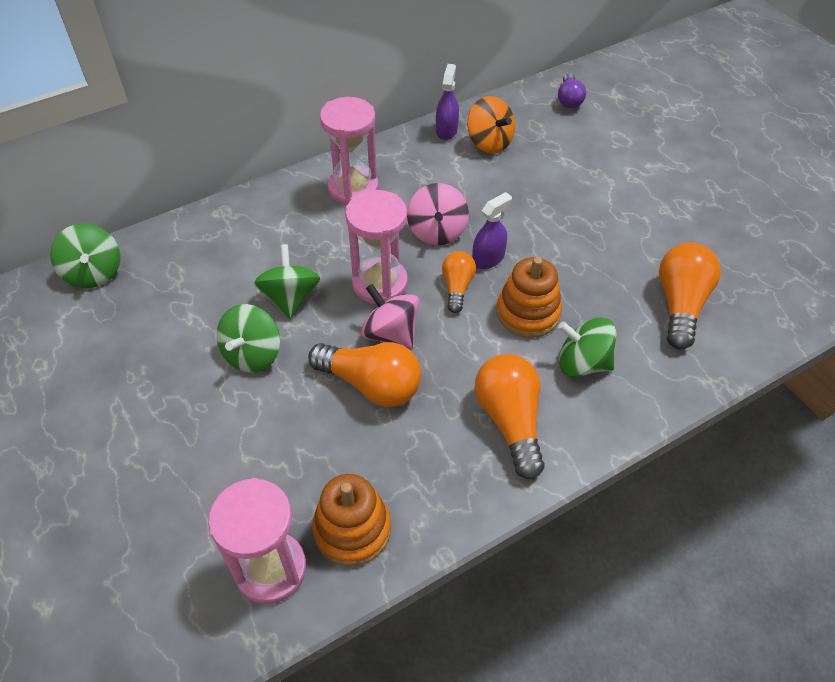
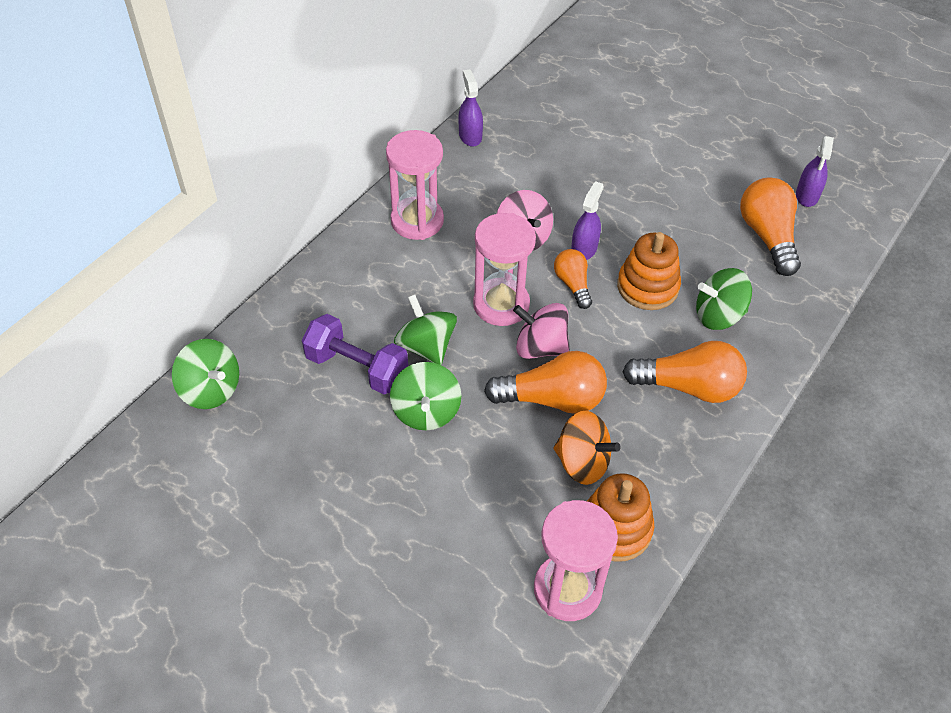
camera: 25 degrees left, 0 degrees up
orange spinning top [467,96,515,154] -> orange spinning top moved to [554,411,620,485]
orange light bulb [475,354,545,479] -> orange light bulb turned 135 degrees clockwise [623,341,747,403]
purple light bulb [558,73,586,108] -> none
none -> purple dumbbell [302,314,408,394]
none -> purple spray bottle [796,136,834,207]

